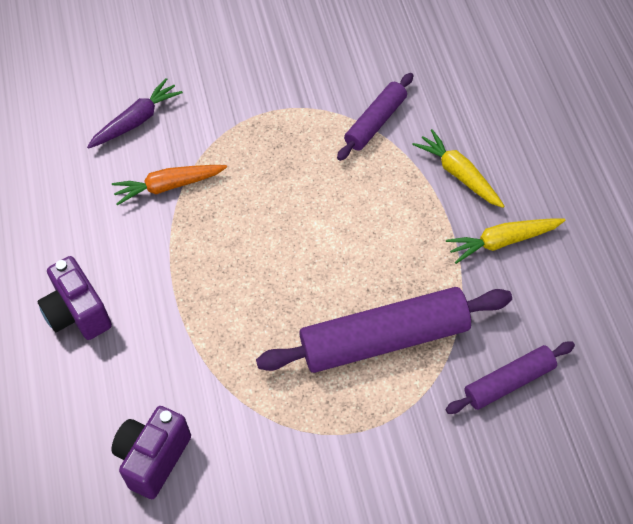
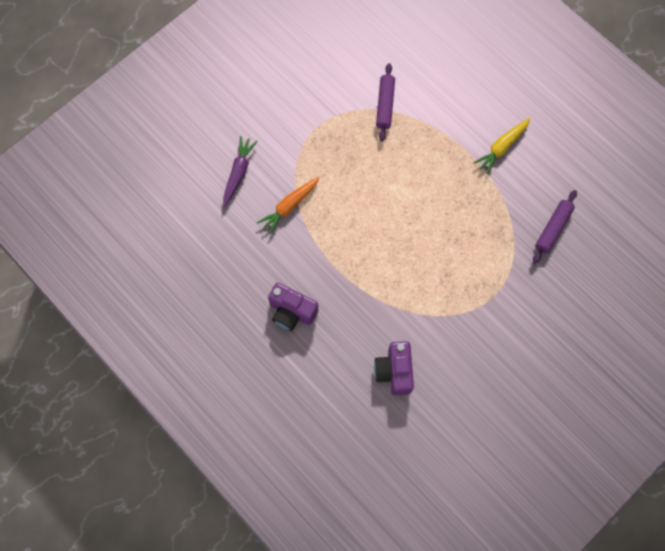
camera: 35 degrees left, 15 degrees up
purple rolling pin [256,287,512,373] -> none
yellow carrot [412,129,505,208] -> none

